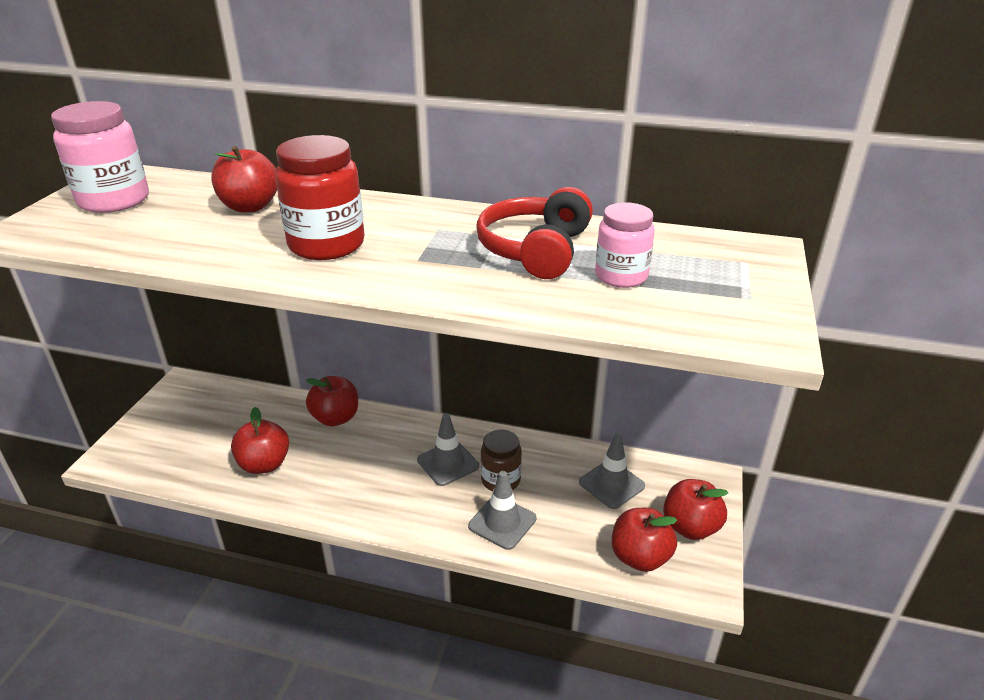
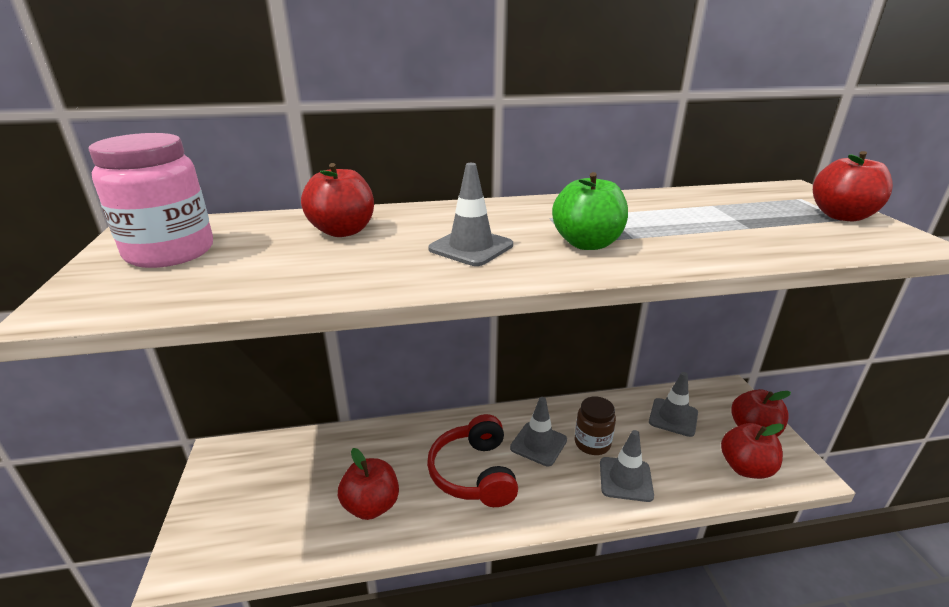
camera: 25 degrees left, 5 degrees down
red jar [275,135,365,260] -> grey traffic cone [428,163,513,266]
red apple [306,376,358,426] -> red apple moved to [813,151,893,221]
red headphones [476,187,593,279] -> red headphones moved to [427,414,518,507]
pink jar [595,202,655,288] -> none
none -> green apple [552,172,628,250]

